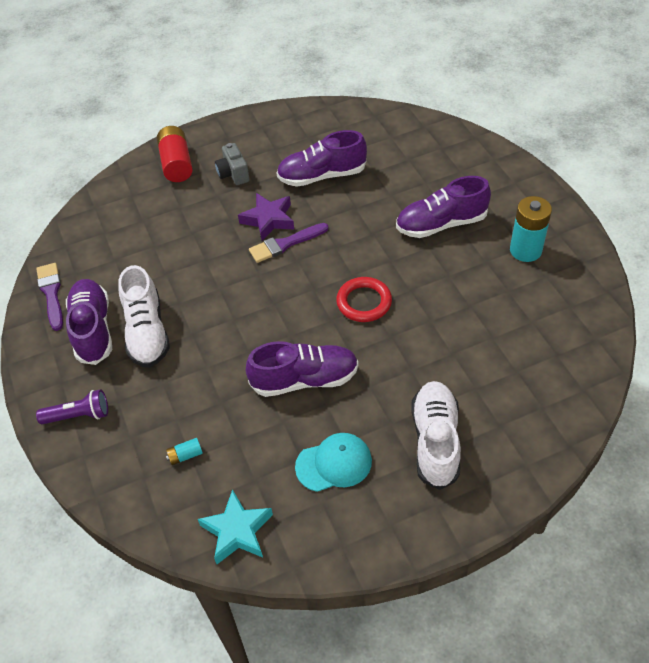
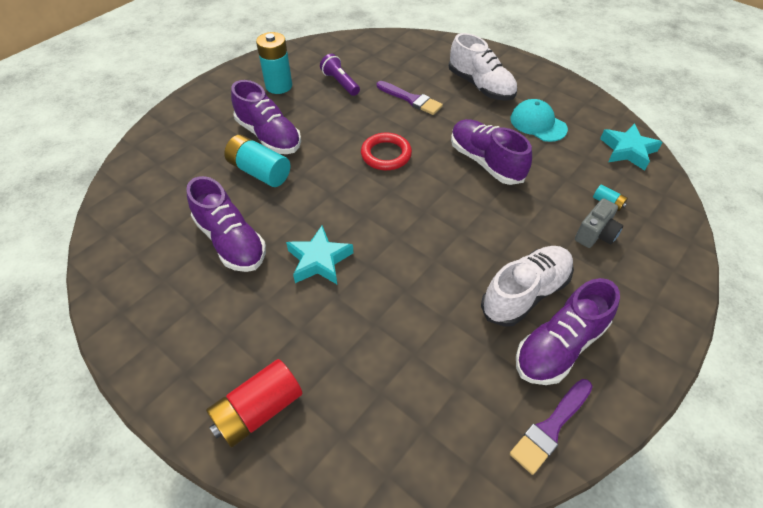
camera: 120 degrees left, 0 degrees up
purple flashlight [36,389,108,424] -> purple flashlight moved to [320,54,360,96]
grey camera [215,143,249,185] -> grey camera moved to [575,198,623,248]
purple star [238,193,294,241] -> turquoise star [286,226,353,284]
purple brush [249,223,328,263] -> purple brush moved to [377,81,443,115]
white shoe [411,381,461,490] -> white shoe turned 105 degrees counterclockwise [449,33,517,101]
none -> turquoise battery [224,135,290,187]

